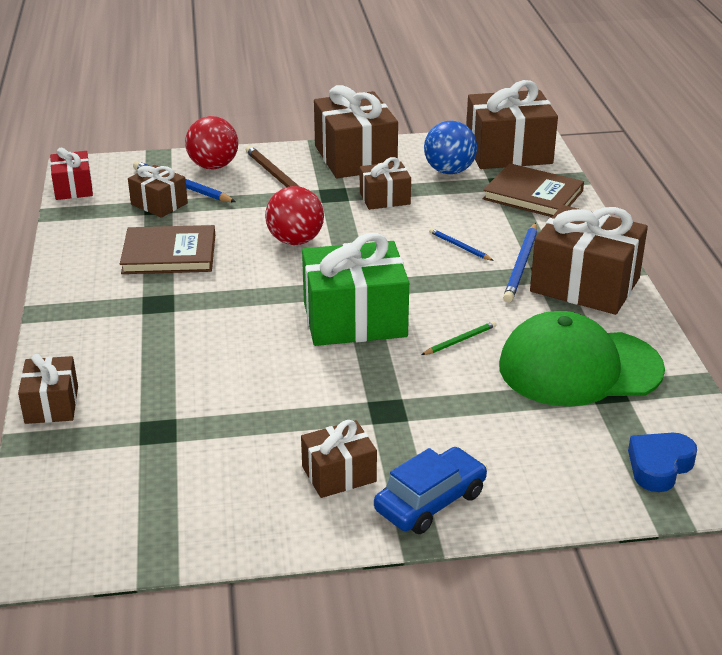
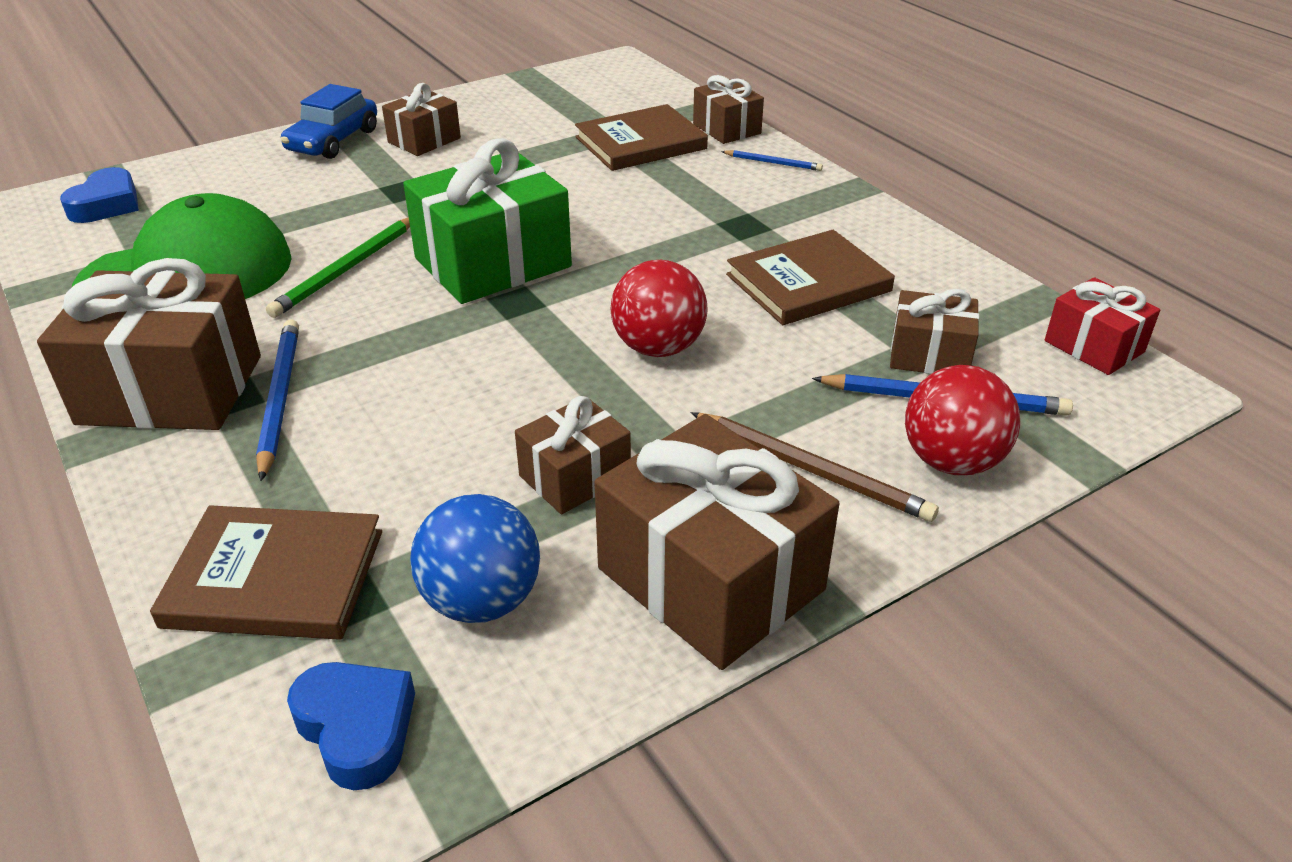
camera: 155 degrees right, 5 degrees up
green pencil [421,321,496,355] -> green pencil [266,217,410,318], size x1.77
blue pencil [429,228,494,261] -> blue pencil moved to [721,150,823,171]
brown gift [466,80,558,169] -> blue heart [287,662,415,790]
none -> brown book [575,104,708,171]

